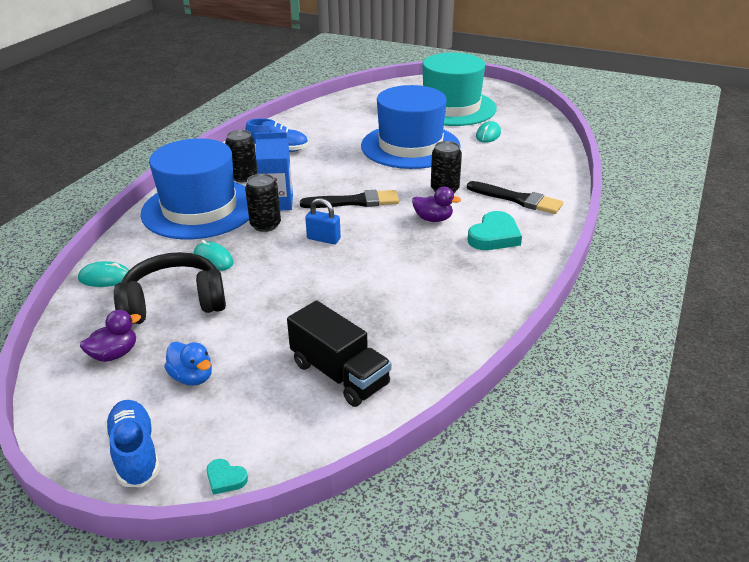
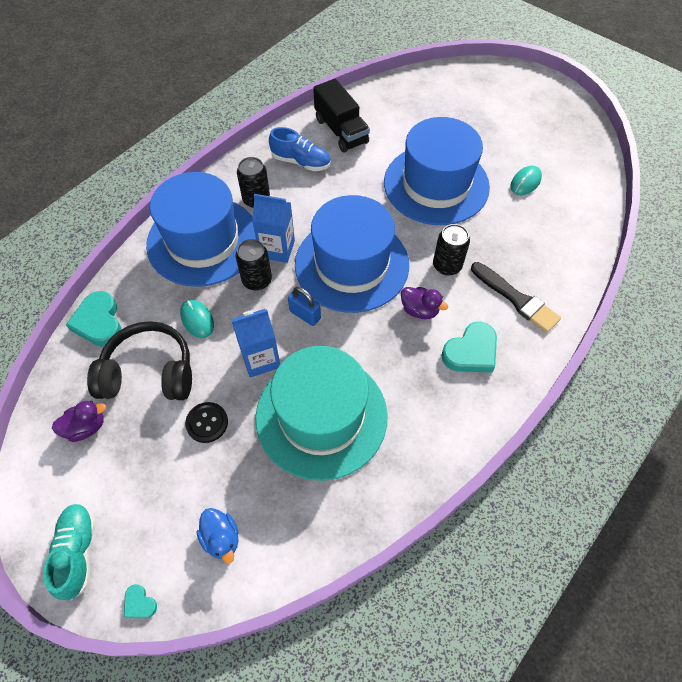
camera: 15 degrees right, 25 degrees up
turquoise mouse [78,261,129,287] -> turquoise heart [66,291,122,347]
blue shoe [105,400,160,487] -> turquoise shoe [43,503,95,600]
blue duck [164,342,212,386] -> blue duck moved to [196,508,239,564]
black truck [287,300,391,407] -> black truck moved to [313,79,370,153]
black brush [300,190,399,208] -> blue hat [295,195,409,313]
turquoise hat [422,53,497,126] -> turquoise hat moved to [255,346,388,481]
none -> black button [185,402,228,443]
none -> blue carton [231,309,280,378]

